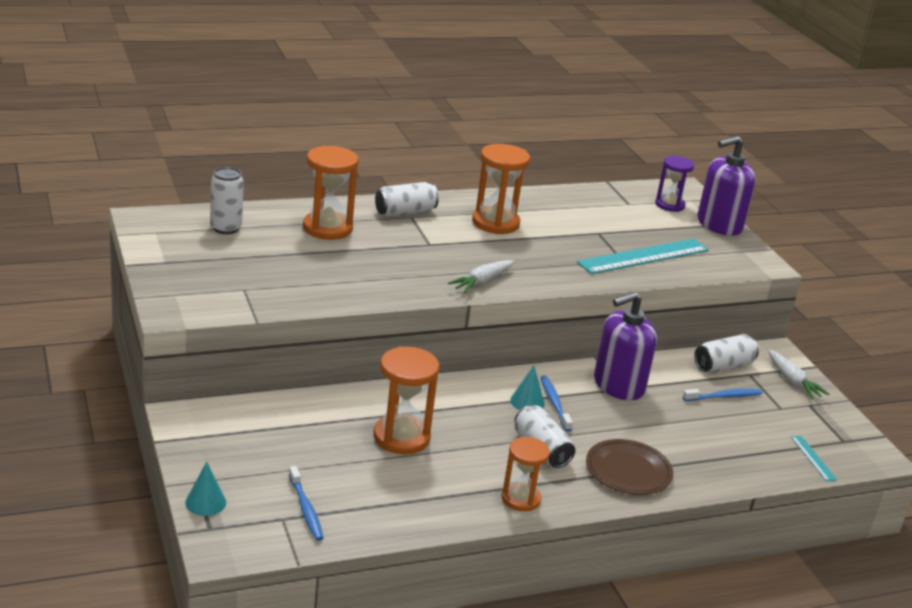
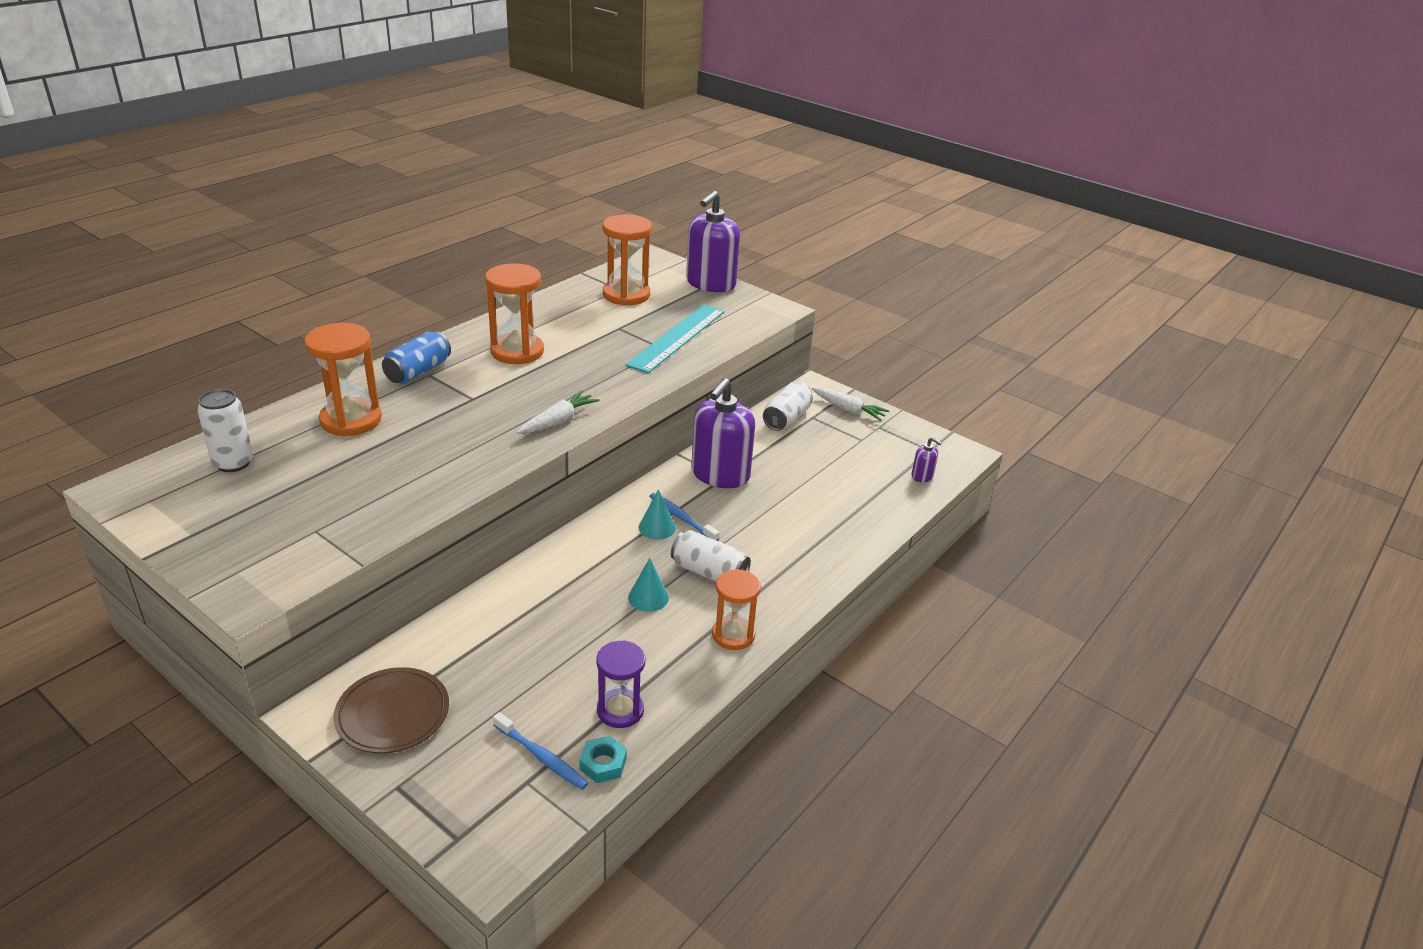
camera: 30 degrees left, 5 degrees up
turquoise cone [185,461,226,516] -> turquoise cone moved to [628,558,669,612]
orange hourglass [374,347,439,454] -> orange hourglass moved to [602,214,652,306]
white can [375,182,439,217] -> blue can [382,331,451,384]
white carrot [448,260,514,293] -> white carrot turned 150 degrees counterclockwise [517,390,600,434]
brown plate [586,439,673,495] -> brown plate moved to [333,667,449,753]
purple hourglass [655,156,694,212] -> purple hourglass moved to [596,640,645,728]
blue toothbrush [683,389,763,401] -> none
turquoise ruler [791,436,837,481] -> purple soap dispenser [911,437,942,483]
none -> turquoise nut [579,736,627,783]

